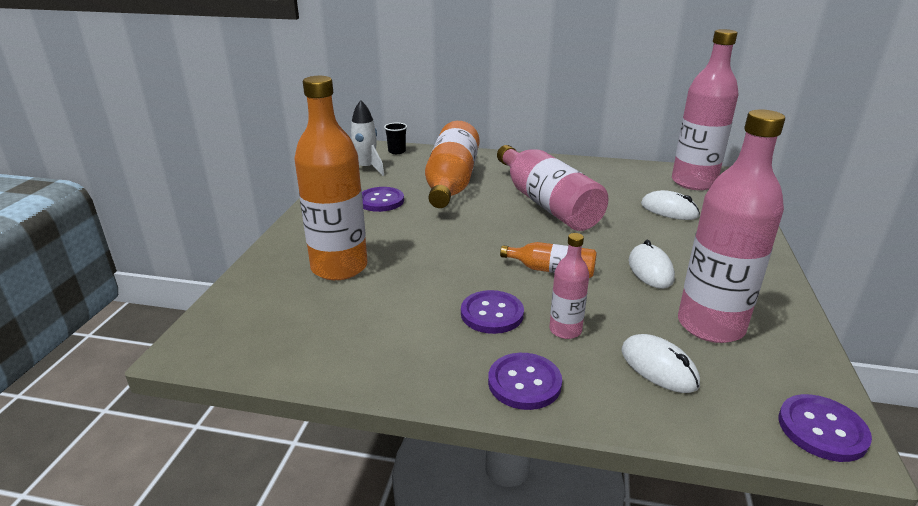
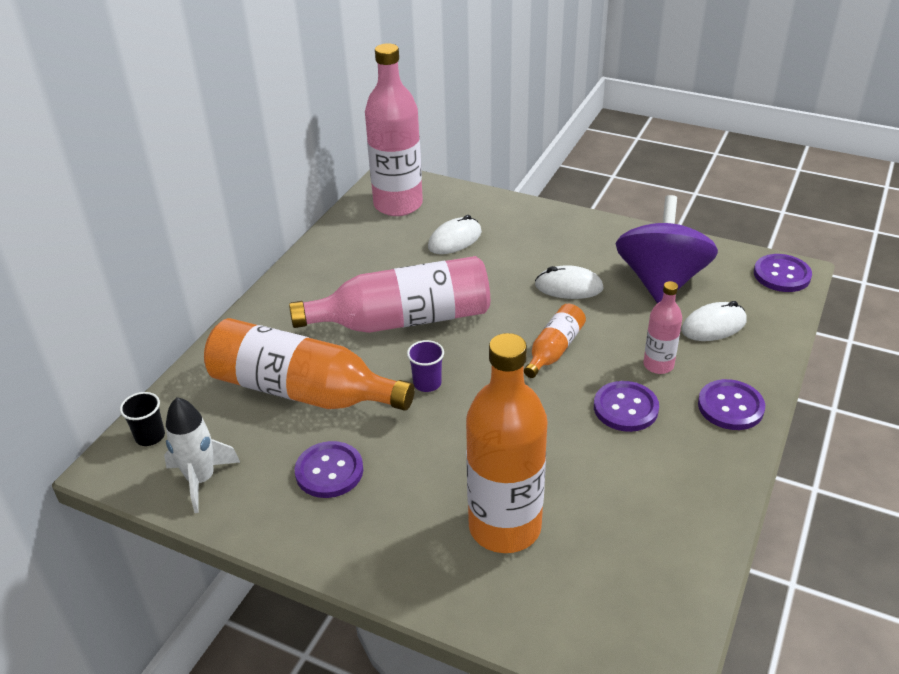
camera: 75 degrees left, 10 degrees up
pink bottle [678,109,785,343] -> purple spinning top [616,195,718,303]
none -> purple cup [407,340,444,392]

